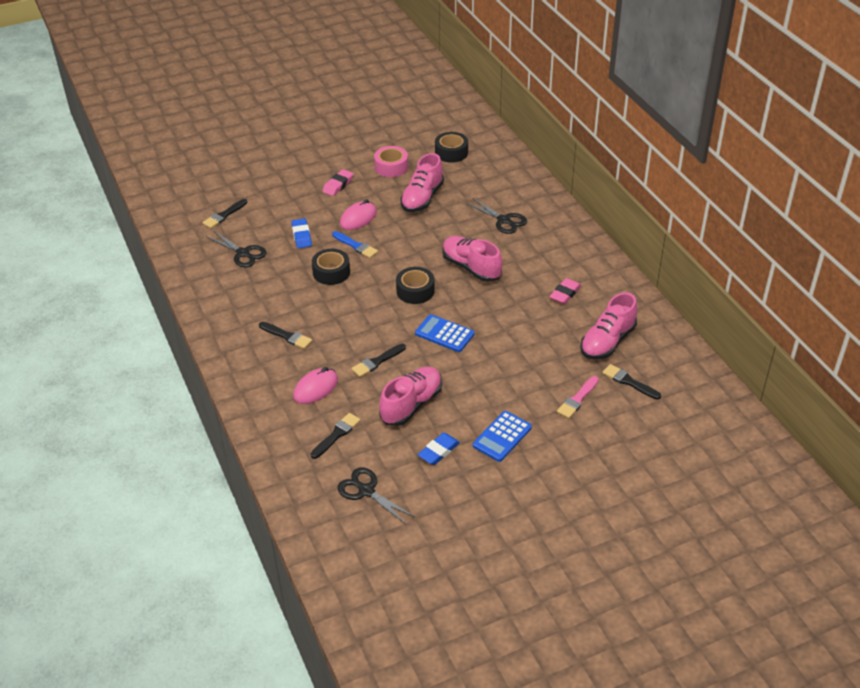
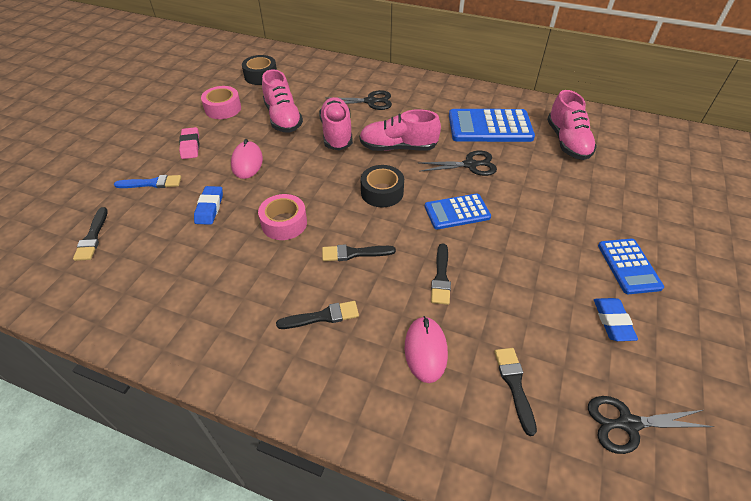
camera: 45 degrees left, 5 degrees up
black scissors [207,231,267,267] -> black scissors moved to [419,151,497,176]
blue eraser [291,218,312,248] -> blue eraser turned 60 degrees clockwise [194,186,223,225]
black tape [312,249,350,285] -> pink tape [258,194,307,240]
blue brush [332,231,378,258] -> blue brush moved to [114,175,181,188]
pink shoe [379,367,442,426] -> pink shoe moved to [319,97,353,151]
pink eraser [549,278,581,304] -> blue calculator [449,109,535,142]
pink brush [557,376,599,418] -> none
black brush [602,364,661,400] -> black brush moved to [322,244,396,261]

